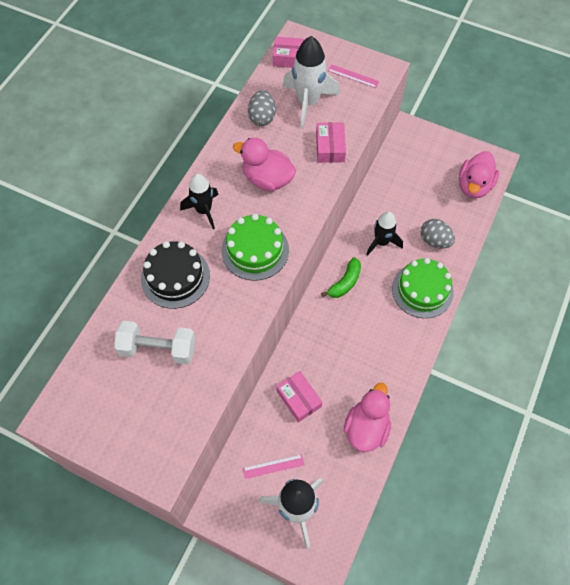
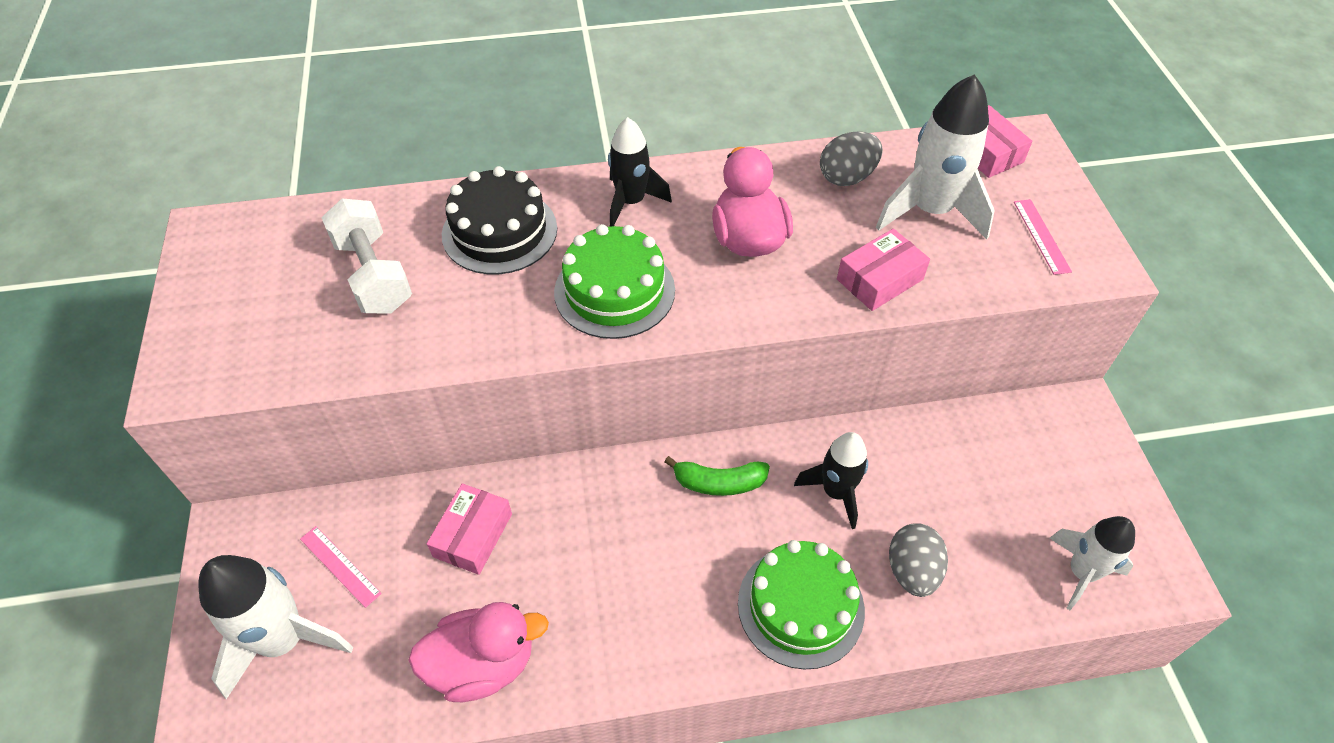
camera: 55 degrees right, 10 degrees down
pink duck [459,151,499,198] -> white rocket [1050,516,1135,610]

